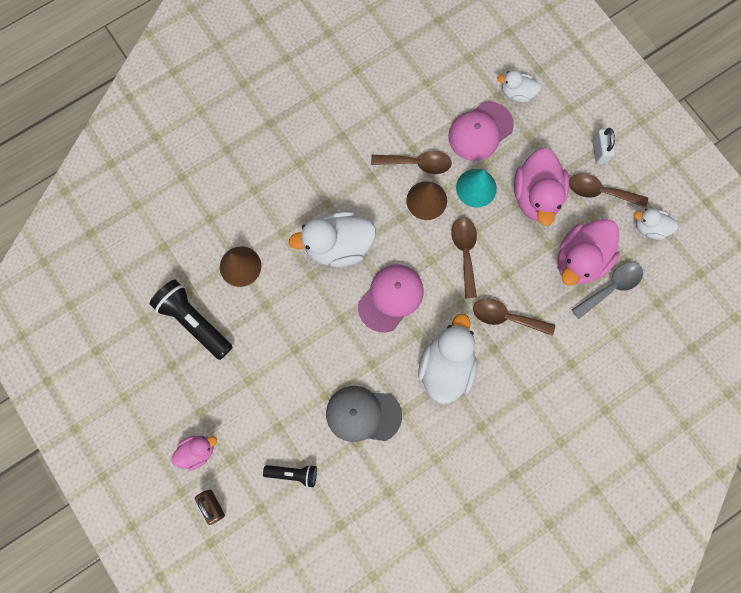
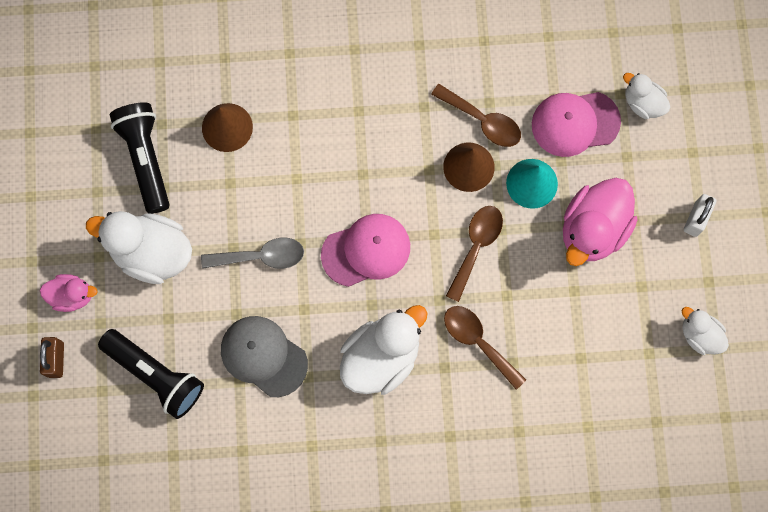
camera: 30 degrees right, 0 degrees up
black flashlight [263,465,317,488] -> black flashlight [98,329,204,419], size x1.77
white duck [289,211,376,267] -> white duck moved to [86,211,192,284]
pink duck [557,219,620,286] -> none
brown spoon [569,173,648,208] -> none
grey spoon [572,262,643,319] -> grey spoon moved to [201,238,304,269]

